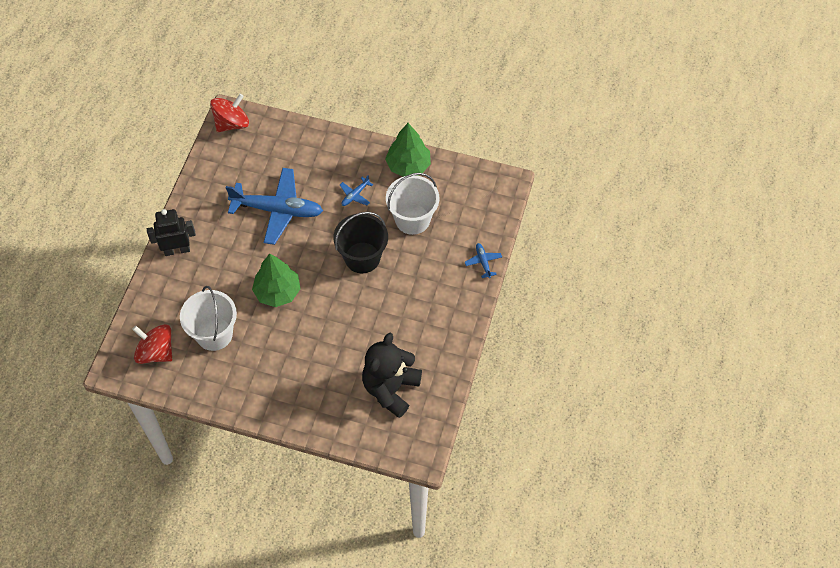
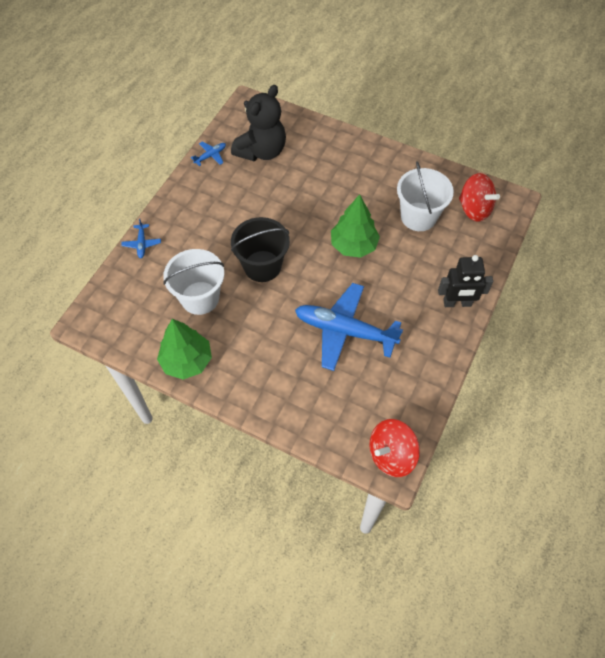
camera: 170 degrees left, 0 degrees up
blue plane [340,175,373,206] -> blue plane moved to [191,141,226,166]

